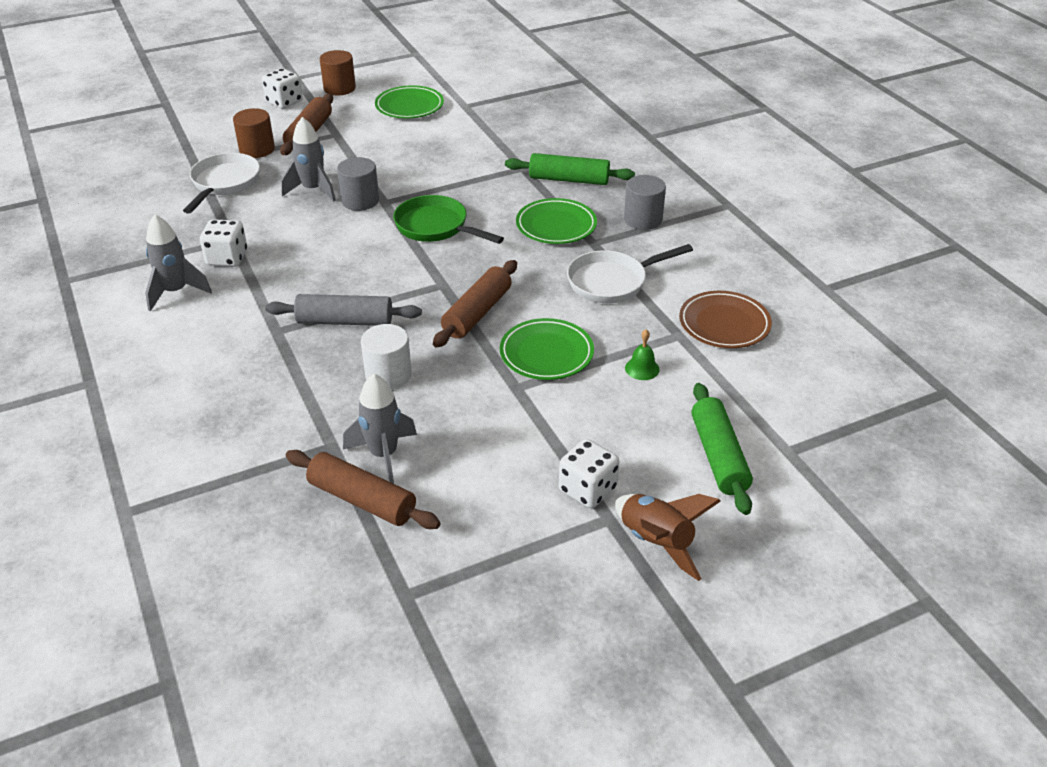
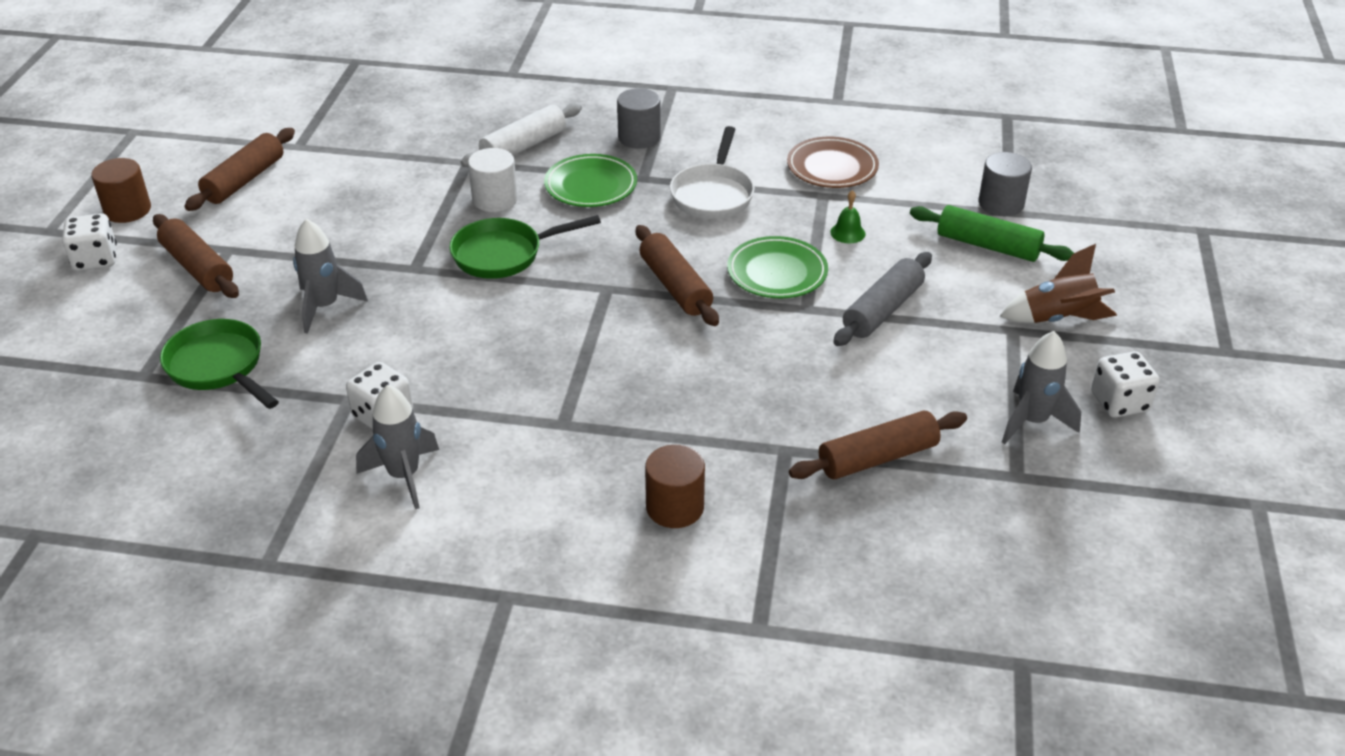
camera: 55 degrees left, 0 degrees up
white pan [183,153,260,213] -> green pan [160,319,279,409]
brown cylinder [233,108,275,158] -> brown cylinder moved to [645,445,705,528]
grey rolling pin [265,294,422,326] -> grey rolling pin moved to [833,252,932,346]
grey cylinder [337,157,379,211] -> grey cylinder moved to [979,152,1032,216]
grey rocket [343,373,417,484] -> grey rocket moved to [1002,331,1081,444]
white cylinder [361,324,412,390] -> white cylinder moved to [468,148,518,212]
green plate [375,85,444,119] -> brown rolling pin [184,128,295,211]
green rolling pin [505,153,635,185] -> white rolling pin [461,103,582,167]
white dice [559,439,619,508] -> white dice moved to [1091,351,1160,418]

